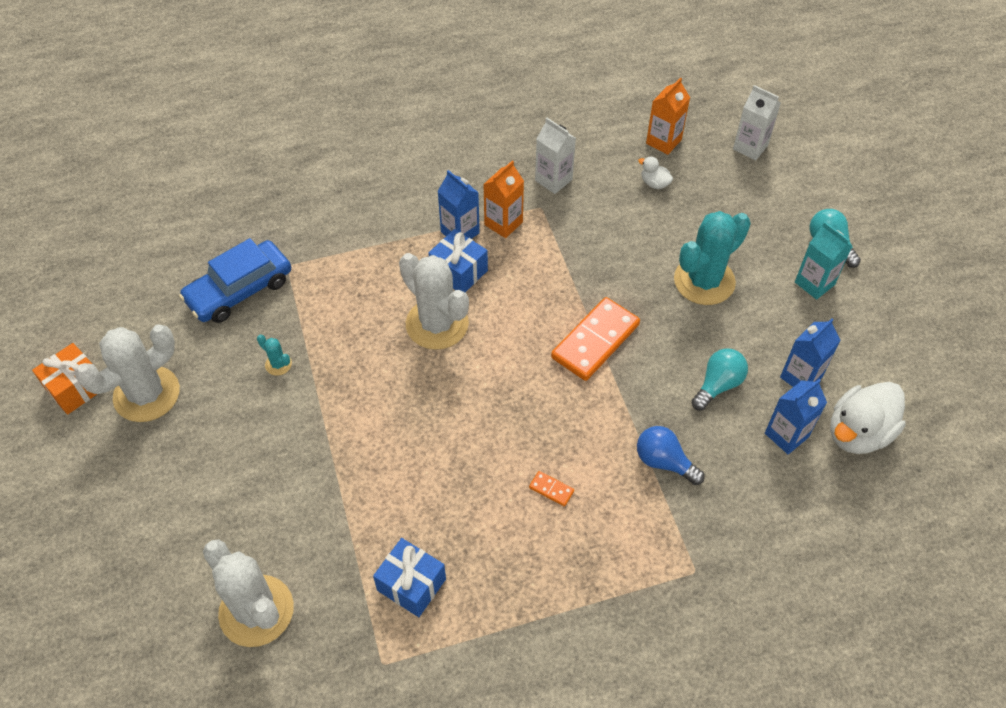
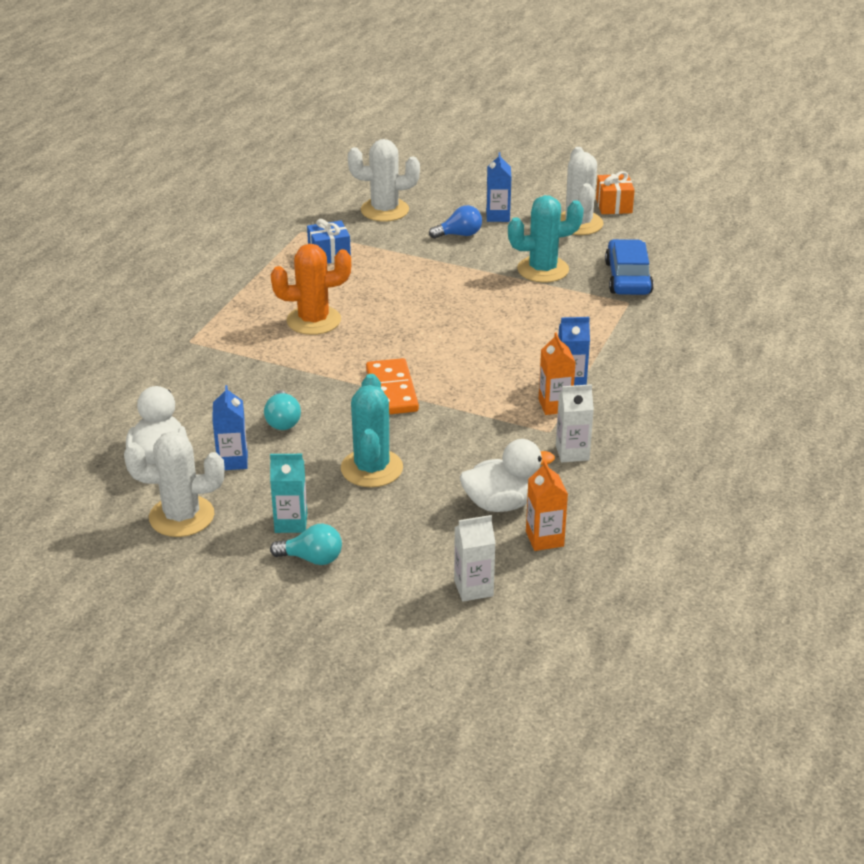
camera: 130 degrees right, 20 degrees down
turquoise cactus [257,334,292,376] -> turquoise cactus [508,195,584,283], size x2.42
white cactus [399,253,469,350] -> white cactus moved to [124,431,225,537]
blue gift [428,229,488,292] -> none
orange domino [529,471,574,506] -> orange cactus [271,244,351,335]
blue light bulb [637,426,705,485] -> blue light bulb moved to [429,205,482,239]
white duck [638,157,673,189] -> white duck [460,439,555,512], size x2.16
blue carton [765,379,827,454] -> blue carton moved to [486,152,511,222]

